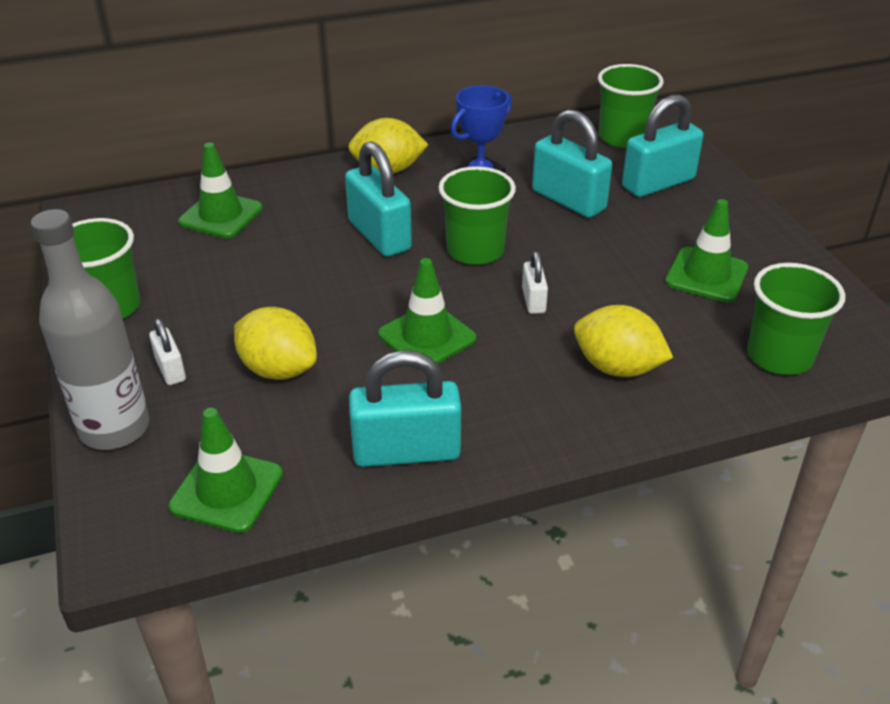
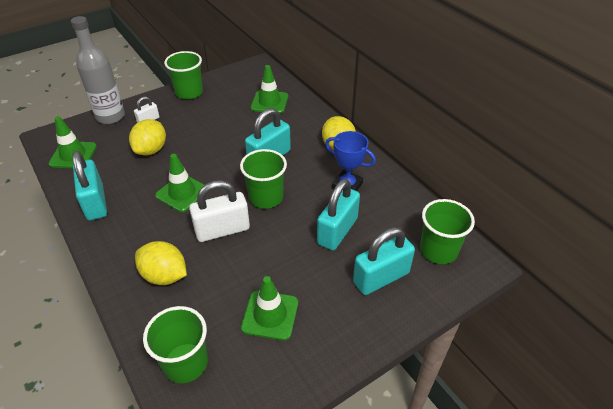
camera: 75 degrees right, 5 degrees up
white padlock [522,251,548,314] -> white padlock [189,180,250,242], size x1.94
yellow lemon [574,305,673,377] -> yellow lemon turned 75 degrees counterclockwise [135,241,187,285]
turquoise padlock [622,95,704,197] -> turquoise padlock turned 75 degrees counterclockwise [353,227,415,295]

